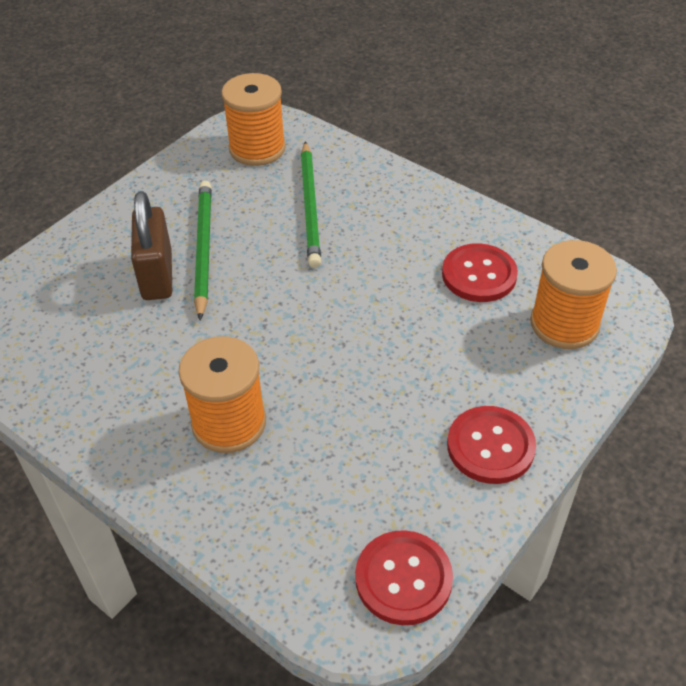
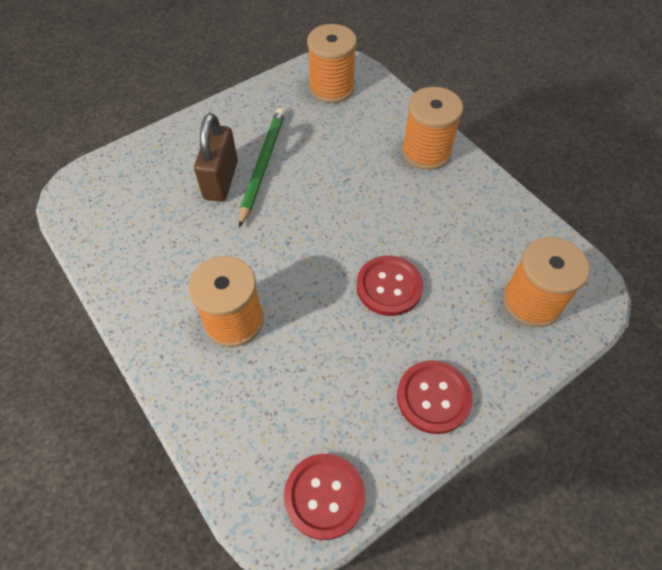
camera: 15 degrees right, 10 degrees up
green pencil [301,141,321,268] -> none
red button [442,243,518,302] -> red button moved to [357,255,423,316]
none -> orange spool [402,87,463,170]

